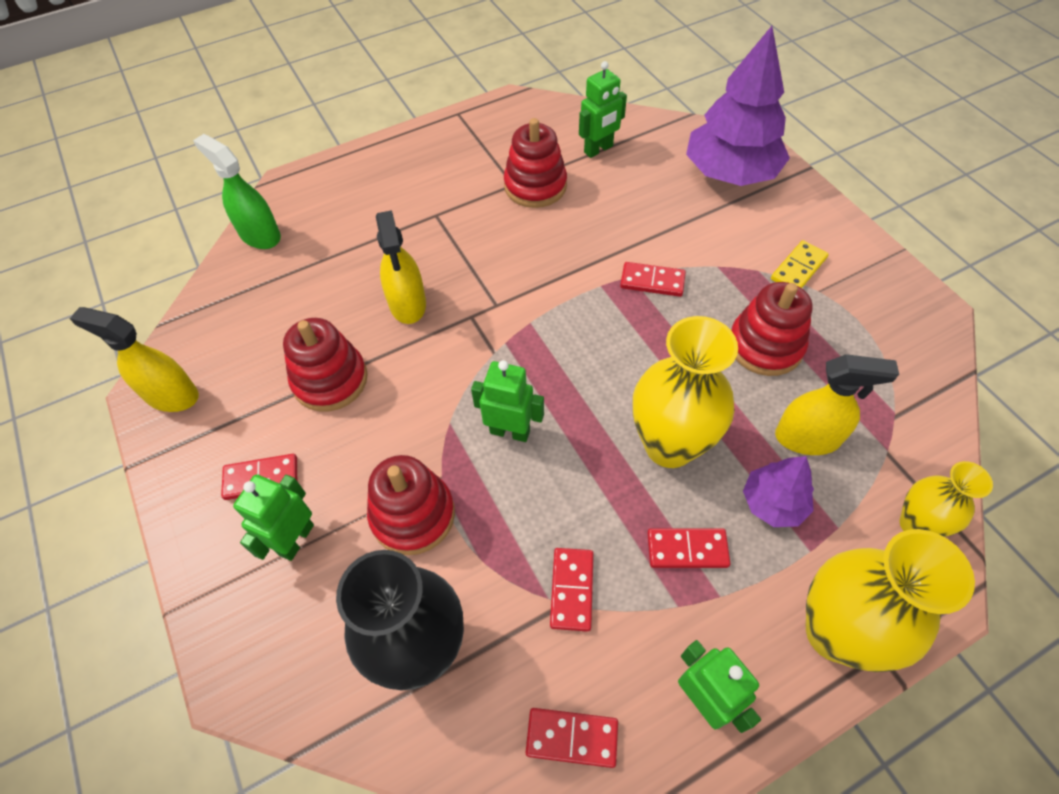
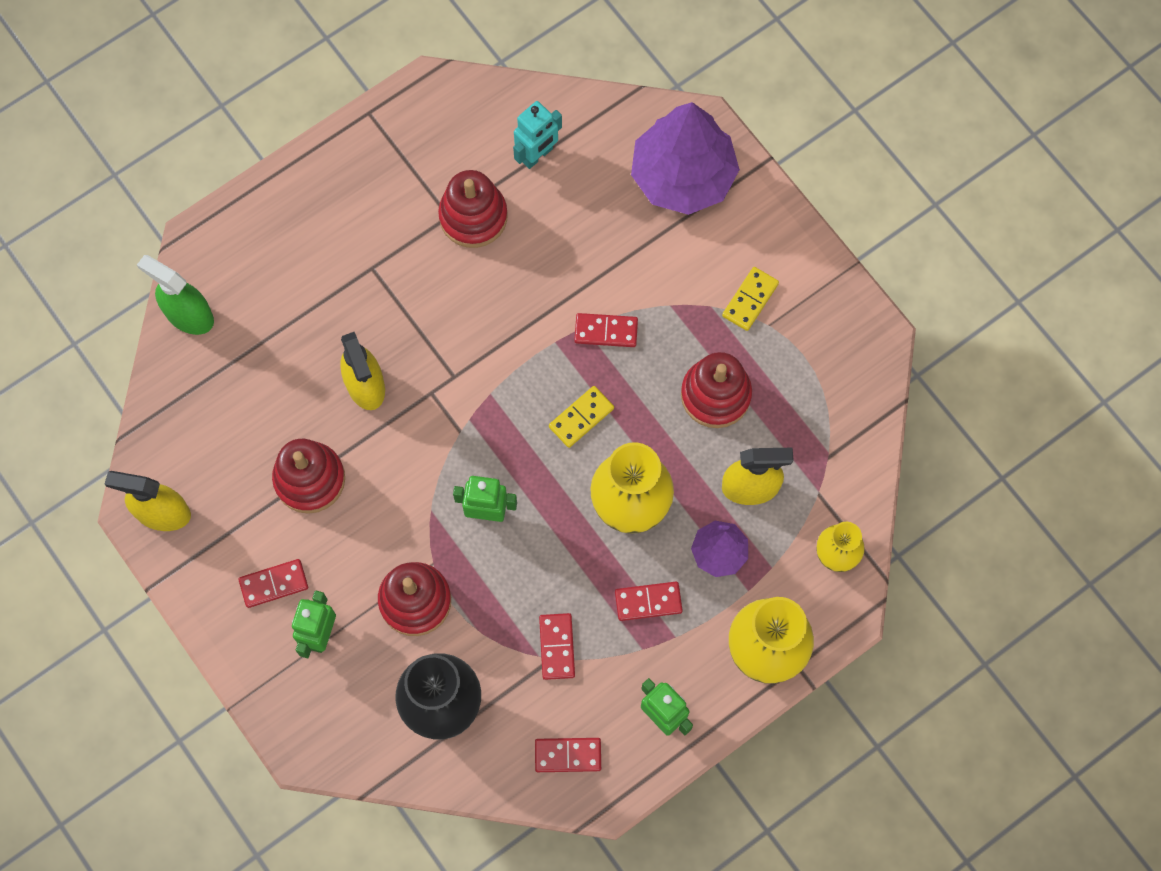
camera: 10 degrees left, 15 degrees up
green robot [579,61,627,158] -> turquoise robot [513,101,562,169]
none -> yellow domino [549,386,614,448]

